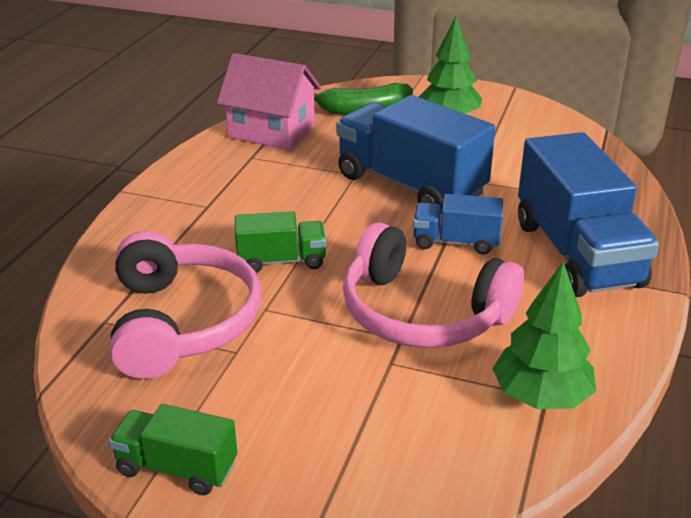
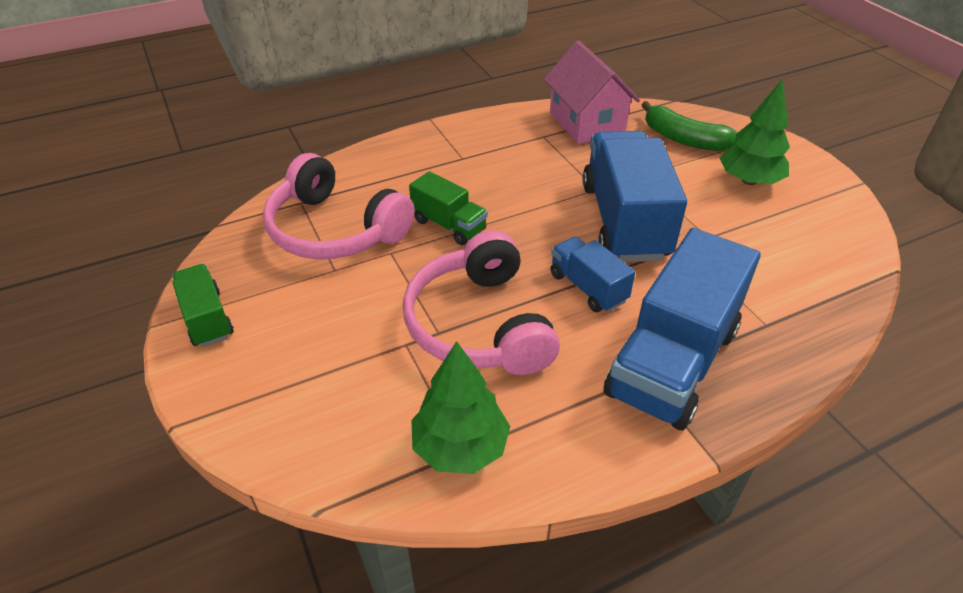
camera: 45 degrees right, 10 degrees up
pink headphones [110,231,261,379] -> pink headphones turned 90 degrees clockwise [263,153,415,259]

